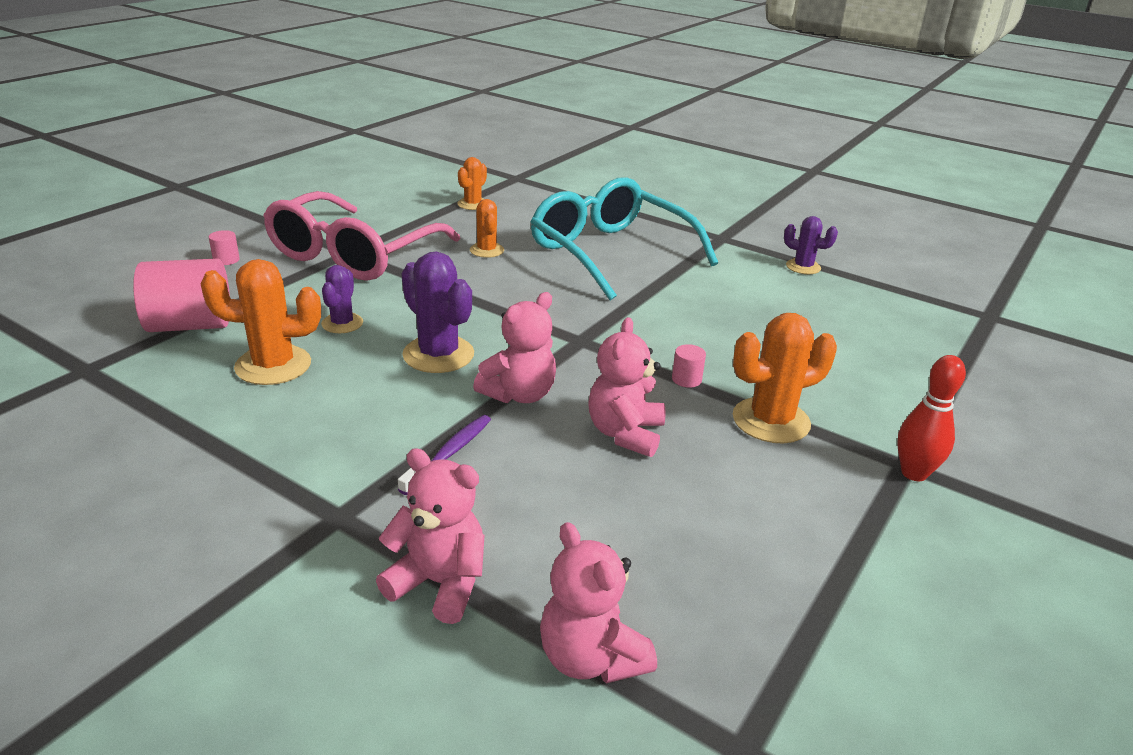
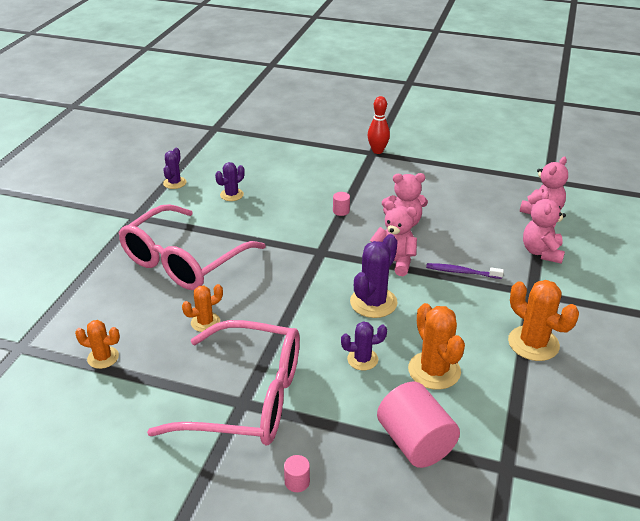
camera: 105 degrees left, 5 degrees up
turquoise glasses [530,177,718,300] -> pink glasses [119,204,266,290]
orange cactus [733,313,837,443] -> orange cactus moved to [508,280,579,361]
none -> purple cactus [215,162,245,201]

